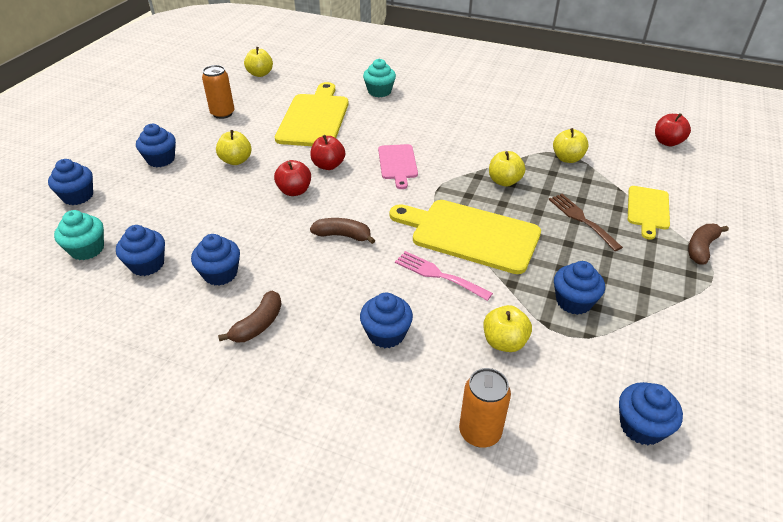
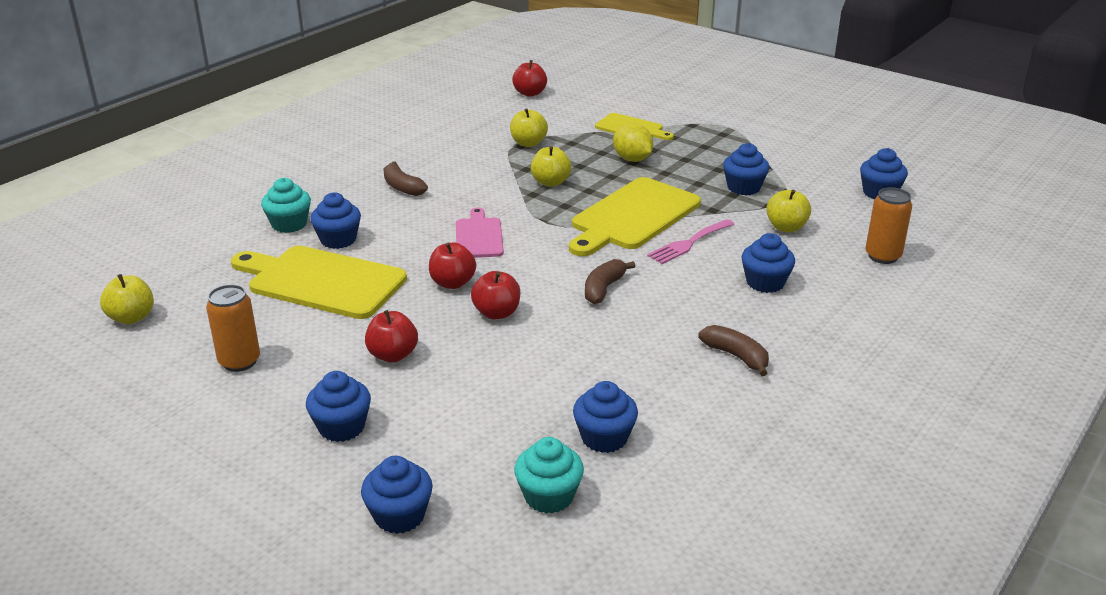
camera: 75 degrees left, 10 degrees down
blue cupcake [191,234,240,286] -> blue cupcake moved to [310,192,361,249]
yellow apple [216,130,252,165] -> red apple [365,310,418,362]
pink cutting board [378,144,418,189] -> pink cutting board turned 105 degrees counterclockwise [456,207,504,258]
brown fork [549,194,623,251] -> yellow lemon [613,123,653,162]
brown banana [688,224,729,265] -> brown banana moved to [383,161,428,196]

